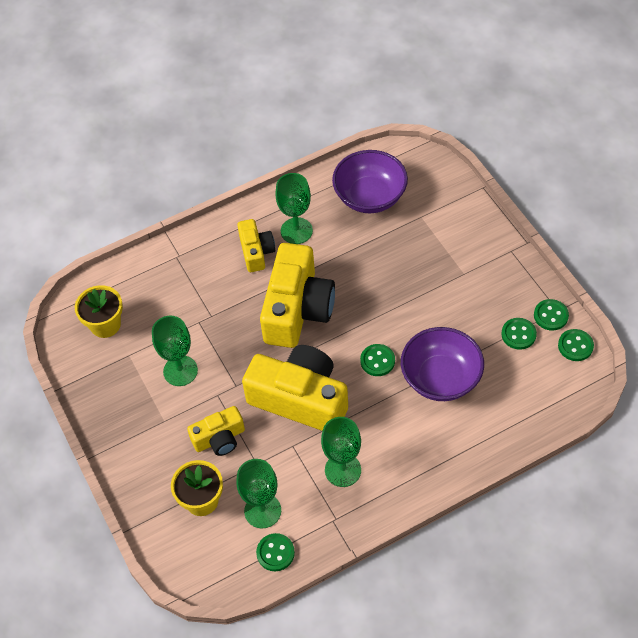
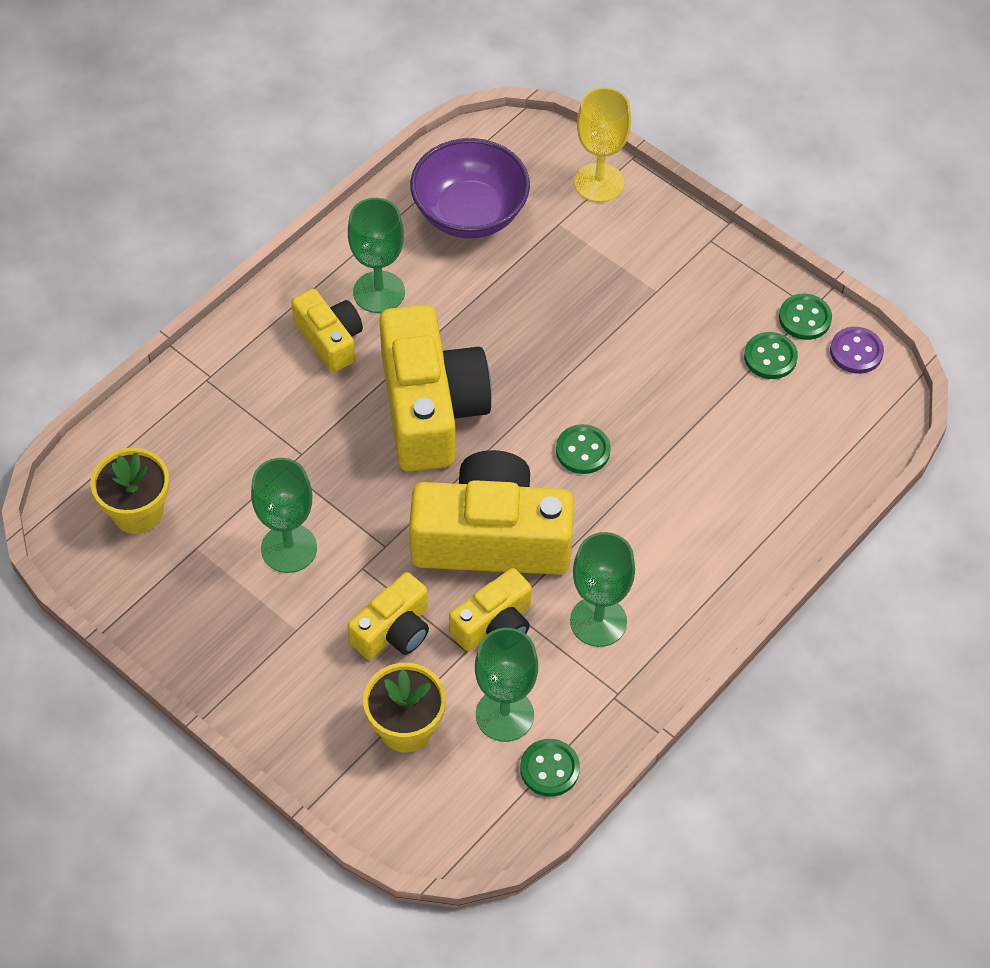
camera: 25 degrees left, 0 degrees up
purple bowl [401,327,484,401] -> none
green button [558,329,594,361] -> purple button [830,327,884,374]
none -> yellow camera [449,568,532,651]
none -> yellow goblet [574,87,631,203]

